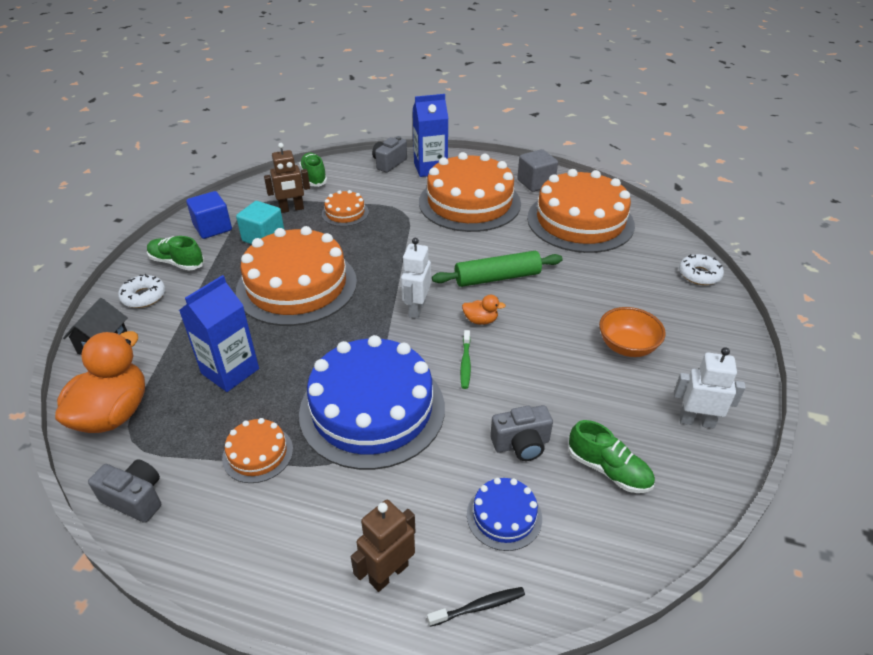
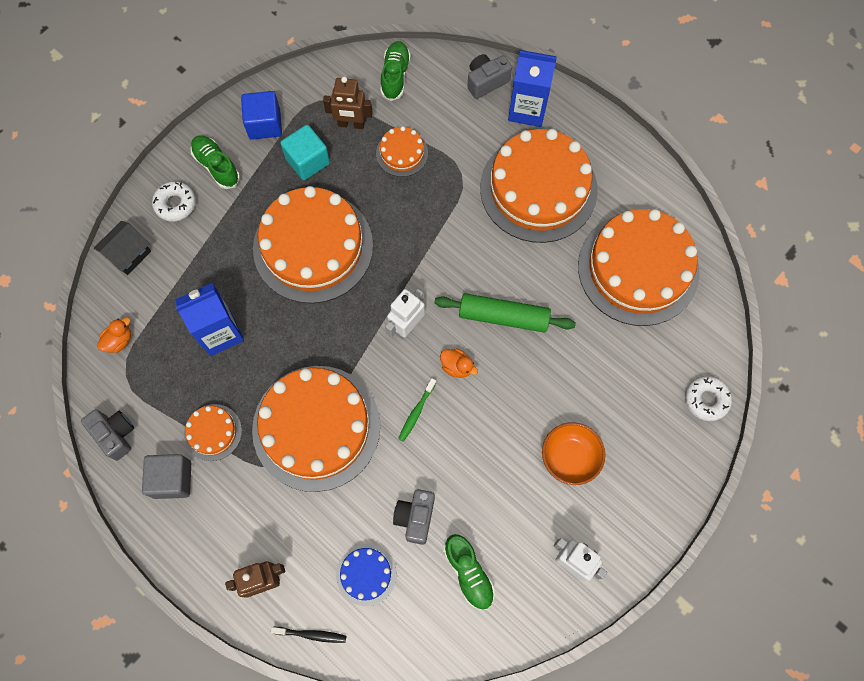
camera: 25 degrees right, 30 degrees up
orange duck [55,331,145,433] -> orange duck [97,317,131,353], size x0.44
blue cake [299,335,445,470] -> orange cake [252,366,380,492]
grey camera [490,405,553,461] -> grey camera turned 90 degrees clockwise [393,489,435,545]
grey cube [517,149,558,192] -> grey cube moved to [142,454,191,499]

